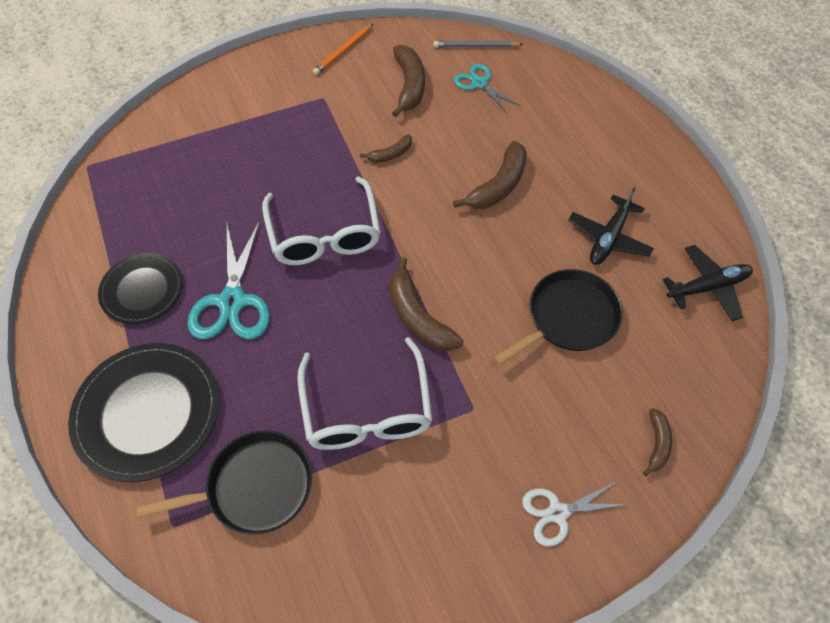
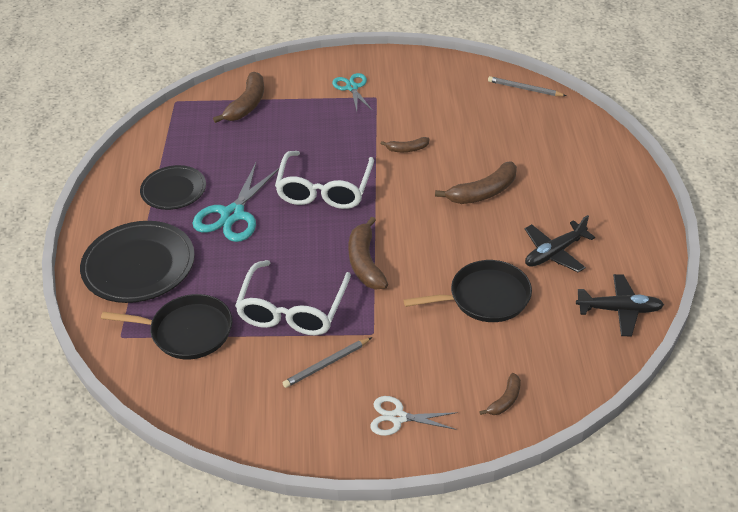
camera: 25 degrees right, 15 degrees down
orange pencil [313,24,373,75] -> none
brown banana [392,45,425,117] -> brown banana moved to [213,72,264,123]
turquoise scissors [454,64,521,114] -> turquoise scissors moved to [332,73,372,111]
none -> grey pencil [283,337,372,388]

